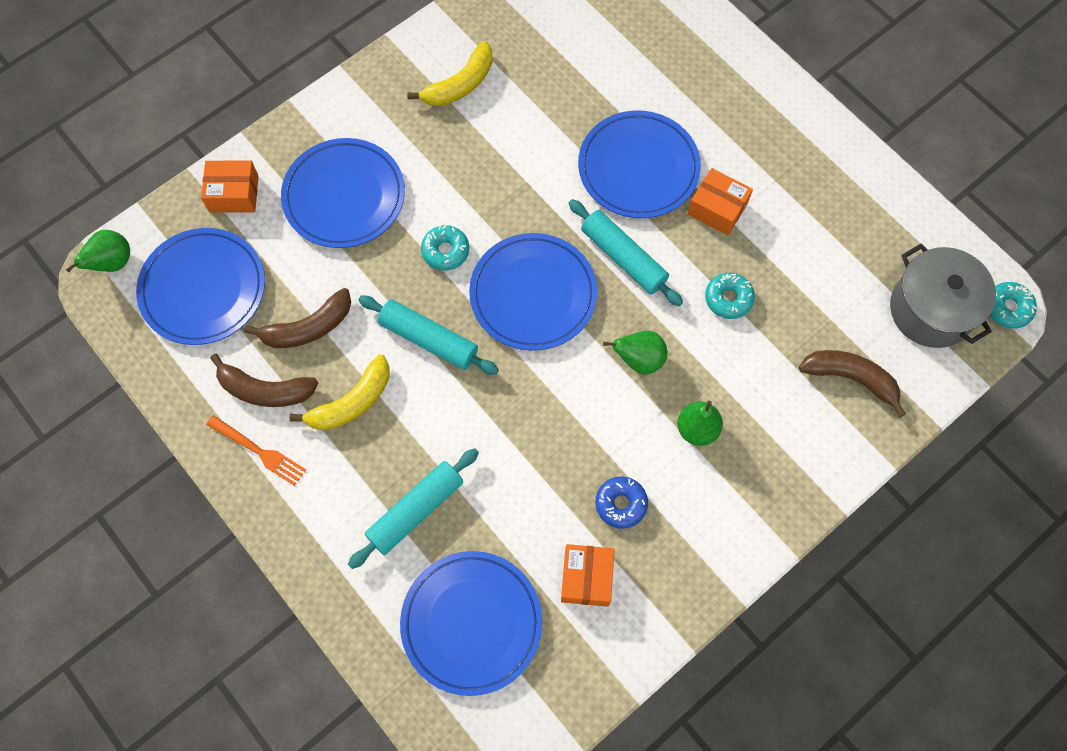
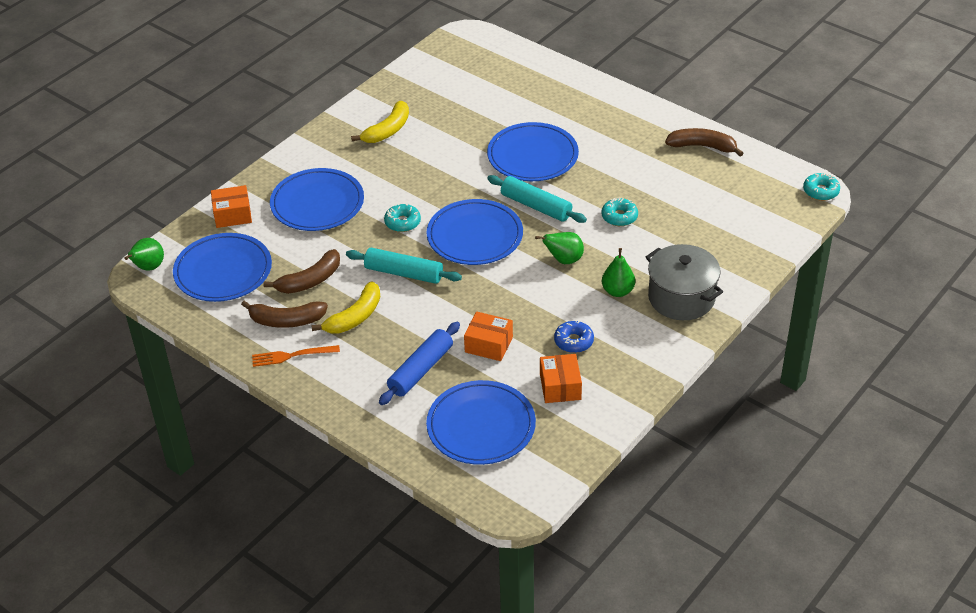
camera: 10 degrees left, 25 degrees down
orange fork [206,415,306,486] -> orange fork turned 150 degrees clockwise [252,345,340,367]
turquoise rolling pin [348,448,479,569] -> blue rolling pin [379,322,460,405]
orange box [688,168,753,235] -> orange box moved to [464,311,513,361]
brown banana [799,350,906,417] -> brown banana moved to [665,128,743,157]
grey pot [890,244,996,348] -> grey pot moved to [646,244,723,320]

